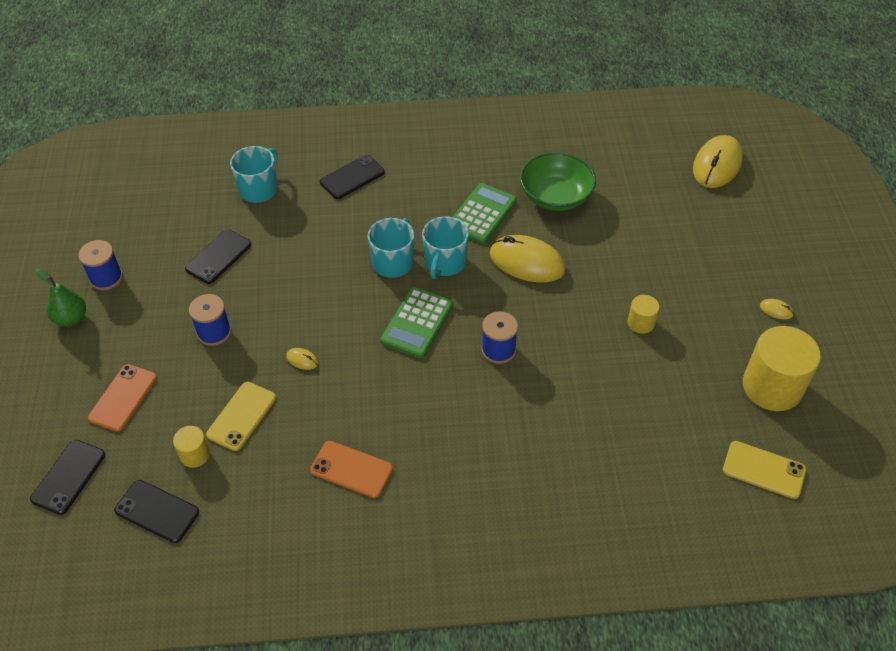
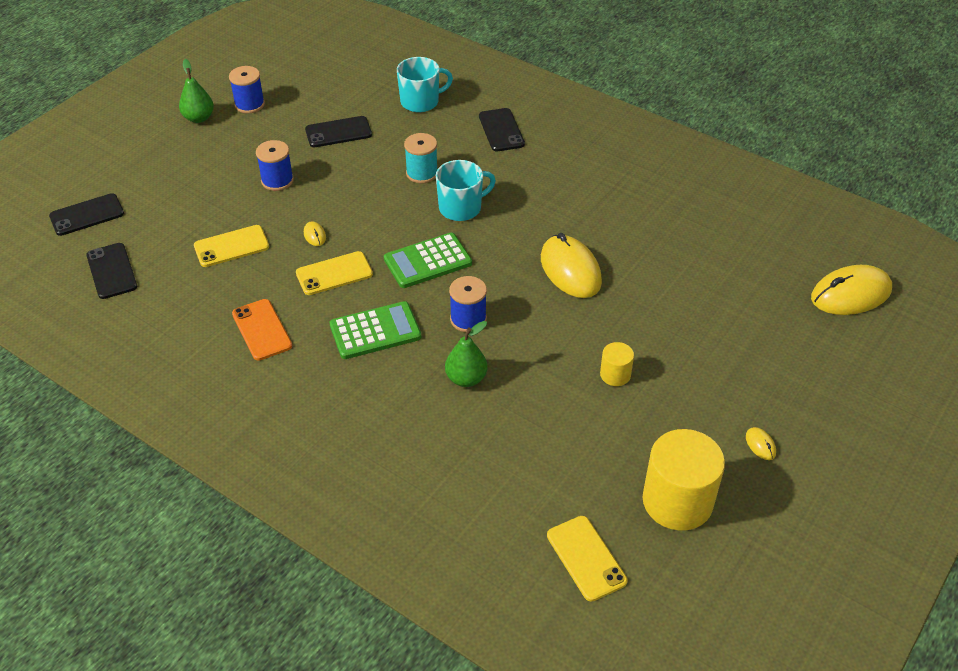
camera: 40 degrees right, 5 degrees down
orange phone [88,364,157,432] -> none
yellow cylinder [173,426,210,468] -> none
black phone [320,155,385,199] -> black phone turned 75 degrees clockwise [479,108,525,151]
turquoise mug [422,216,469,279] -> none
green calculator [453,183,517,244] -> green calculator moved to [330,301,421,359]
green bowl [520,152,596,211] -> none
none -> yellow phone [296,251,373,295]
none -> turquoise spool [404,133,438,183]
none -> green pear [445,321,488,387]

